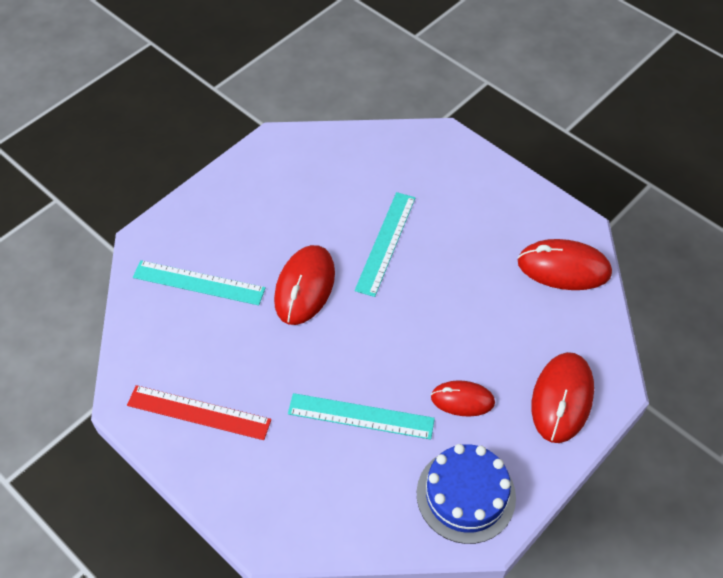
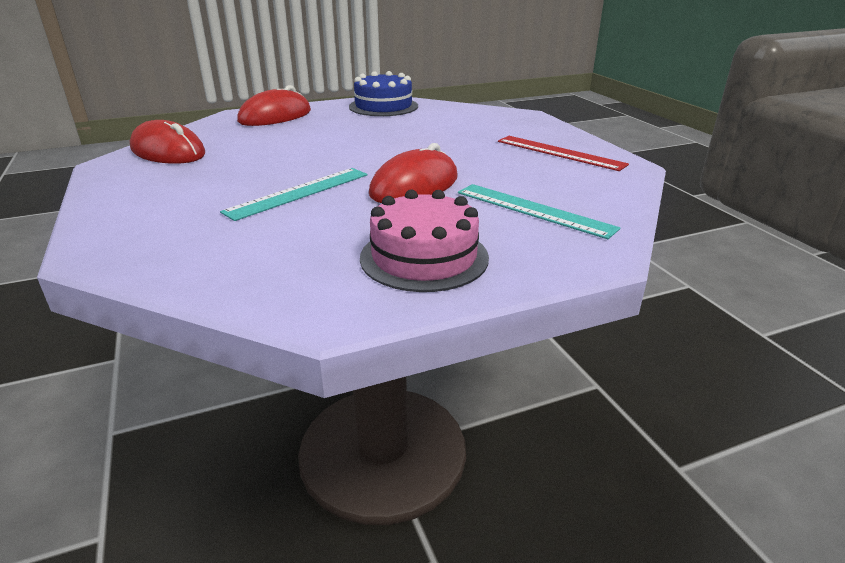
camera: 155 degrees left, 25 degrees down
turquoise ruler [288,393,435,440] -> none
red mouse [431,380,495,417] -> none
none -> pink cake [360,190,489,292]

